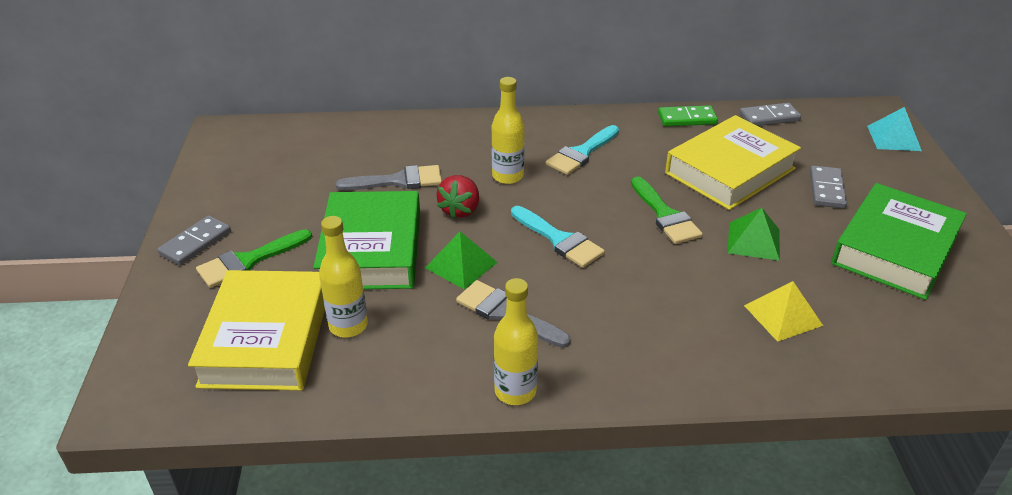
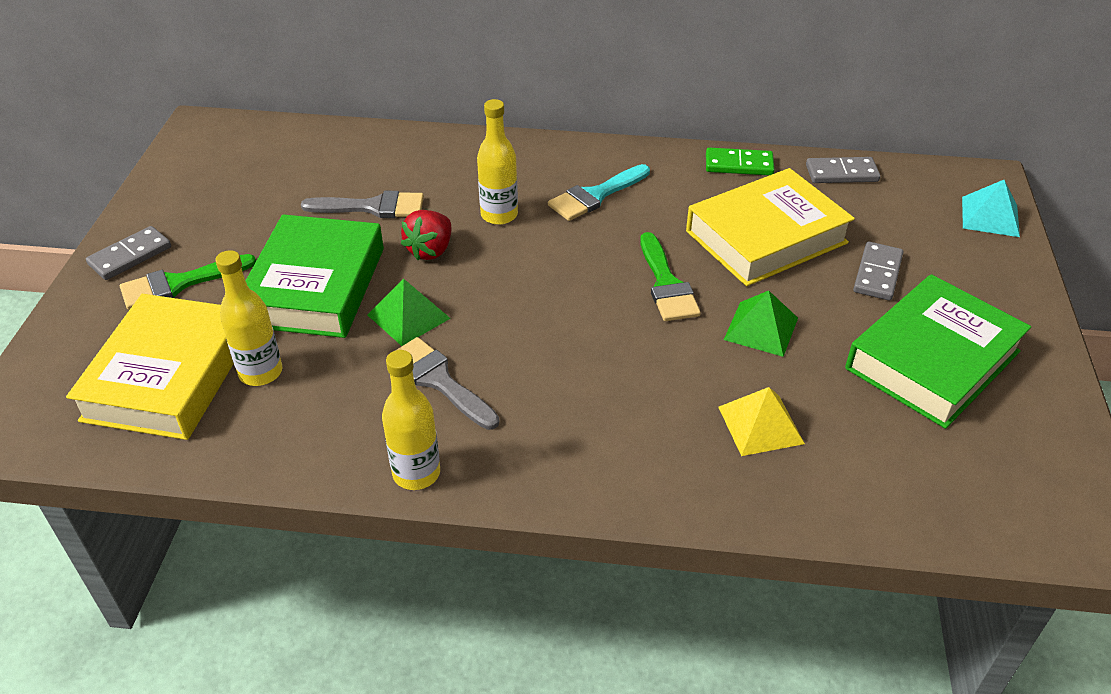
camera: 10 degrees right, 5 degrees up
turquoise brush [511,206,605,268] -> none

